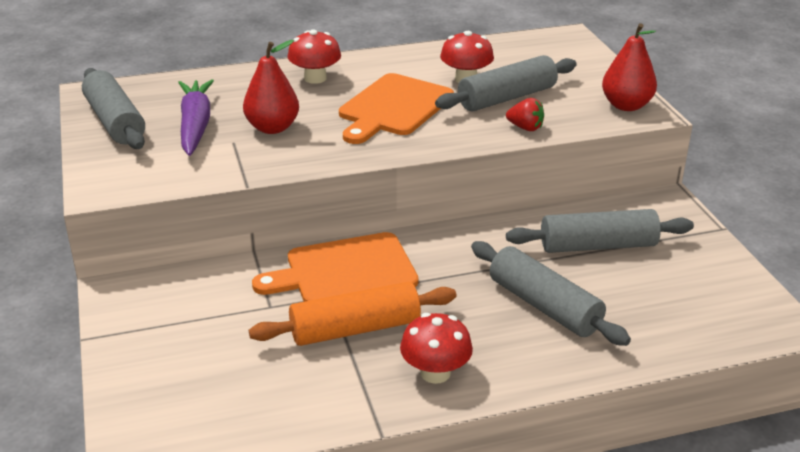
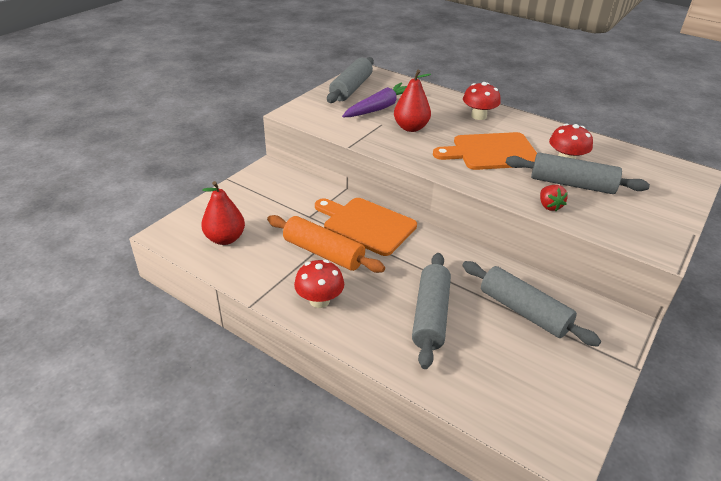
camera: 50 degrees right, 5 degrees up
red pear [602,23,657,111] -> red pear moved to [201,181,245,245]

